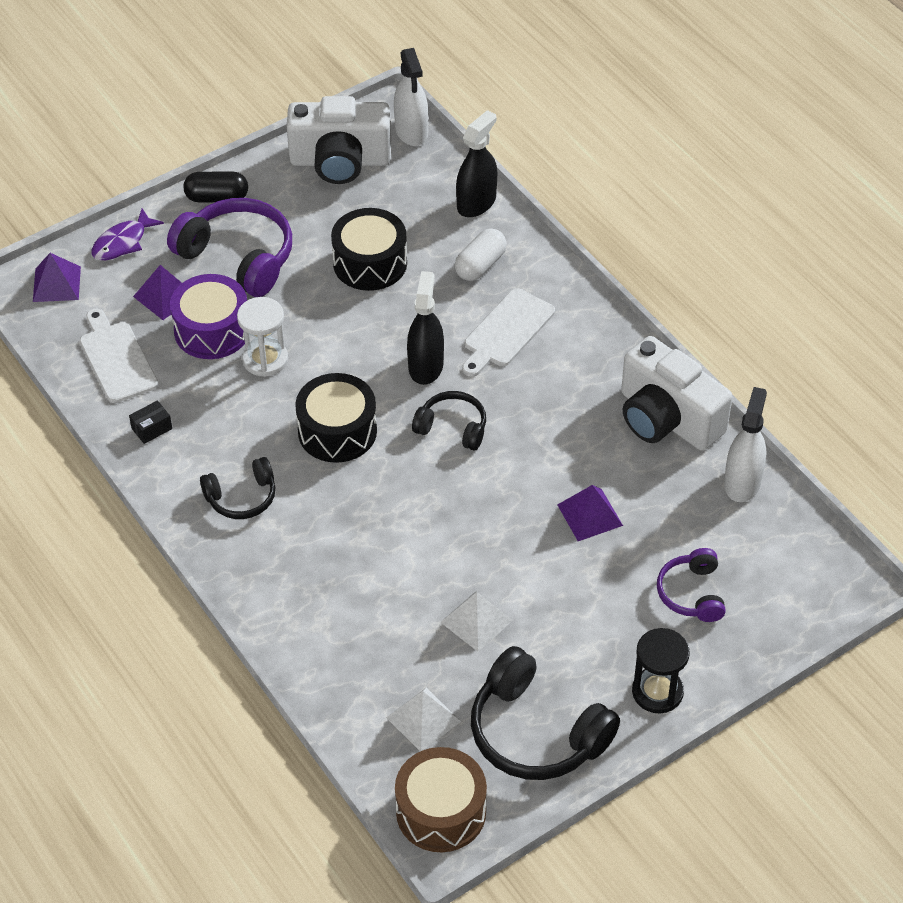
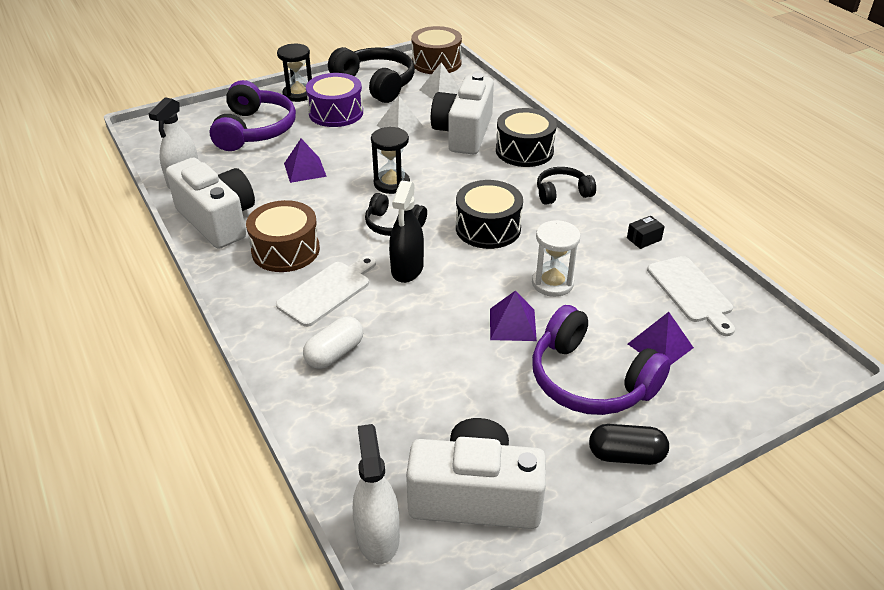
camera: 175 degrees left, 10 degrees down
purple pyramid [33,253,81,302] -> purple pyramid moved to [490,290,537,341]
purple fish [92,208,164,260] -> none
purple drum [170,274,247,359] -> purple drum moved to [306,73,363,127]
black drum [331,208,407,291] -> black drum moved to [496,108,557,167]
black spray bottle [456,110,497,217] -> none
purple headphones [657,548,726,622] -> purple headphones [210,80,296,151], size x1.75
none -> brown drum [246,200,320,272]
none -> black hourglass [371,127,410,194]
none -> white camera [431,73,494,154]

